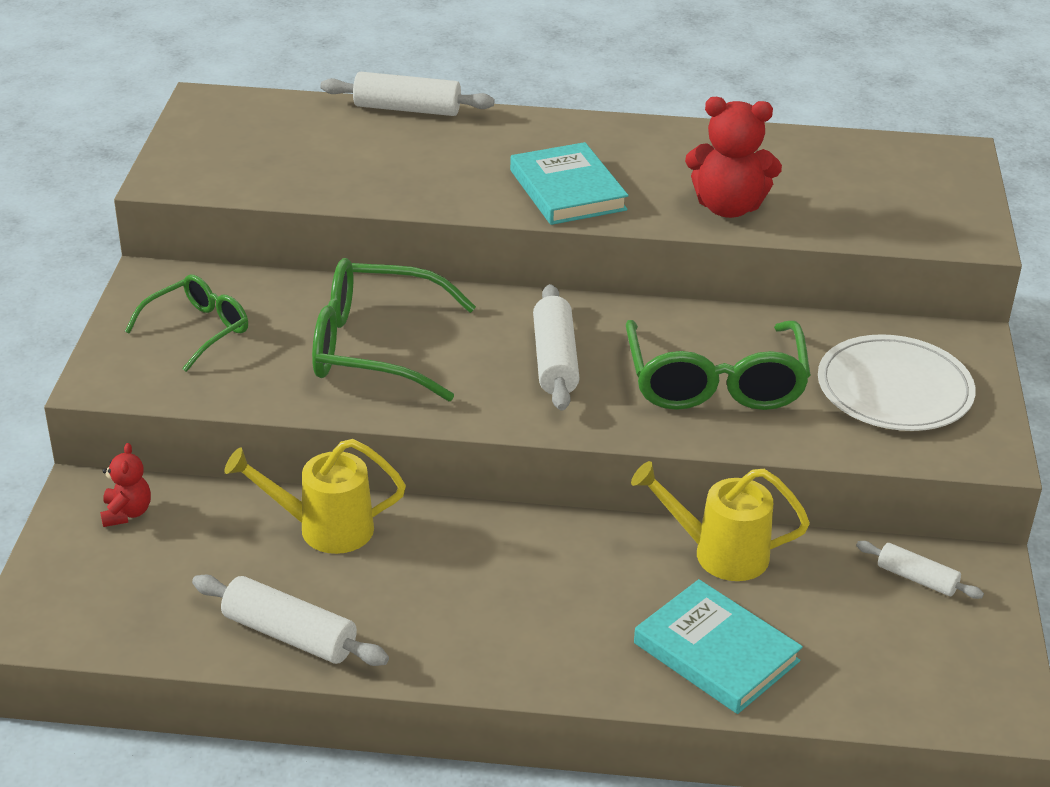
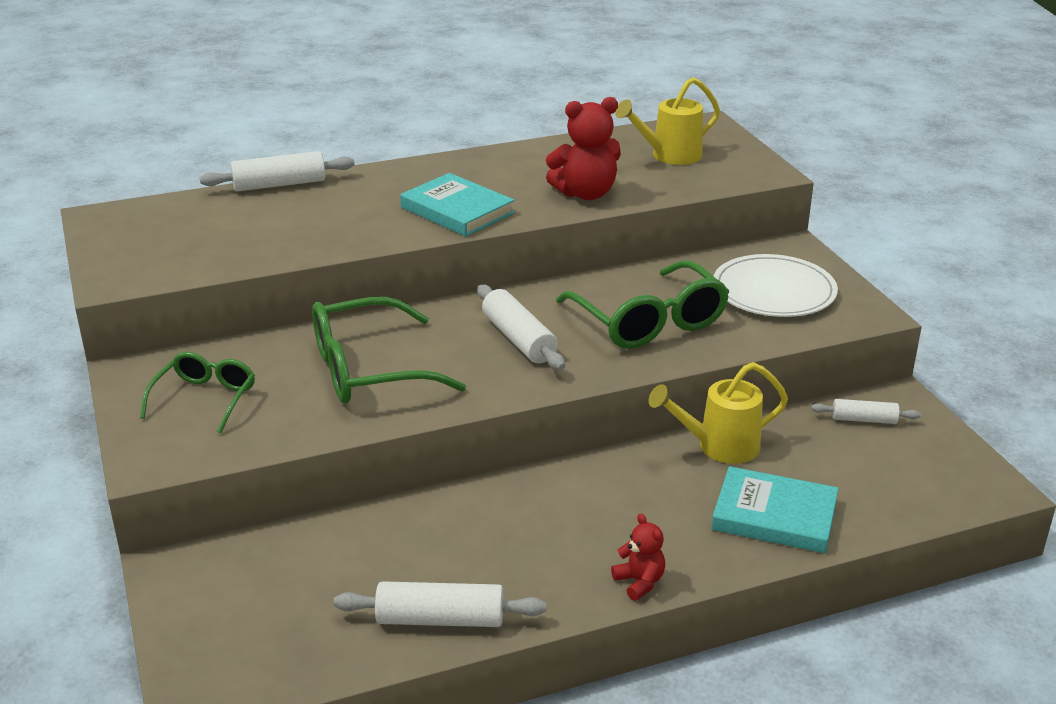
camera: 25 degrees left, 5 degrees down
red teddy bear [100,443,151,527] -> red teddy bear moved to [611,514,665,601]
yellow watering can [224,439,406,554] -> yellow watering can moved to [615,77,720,165]

